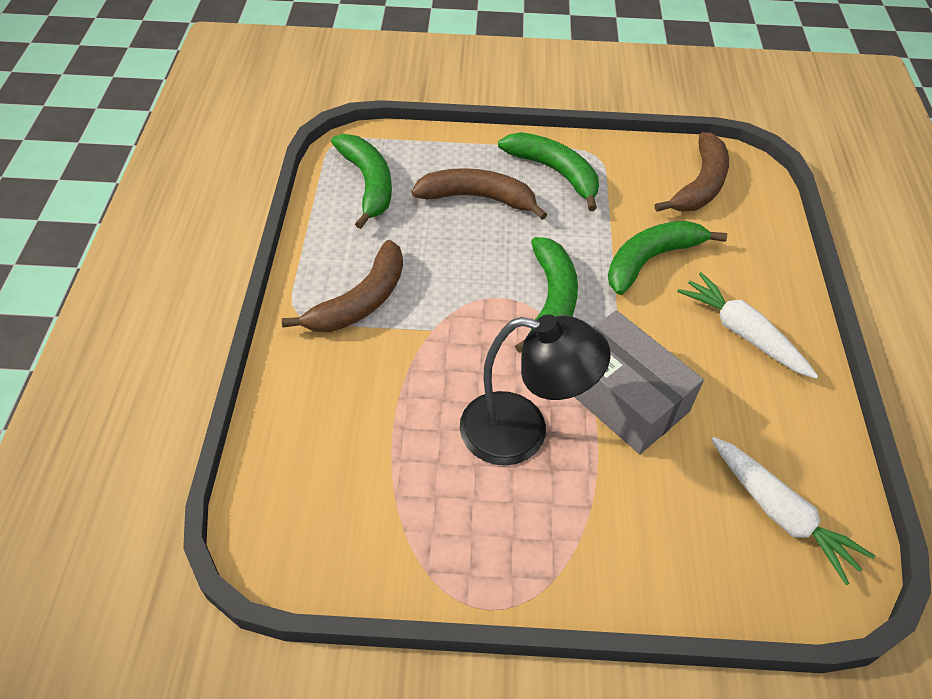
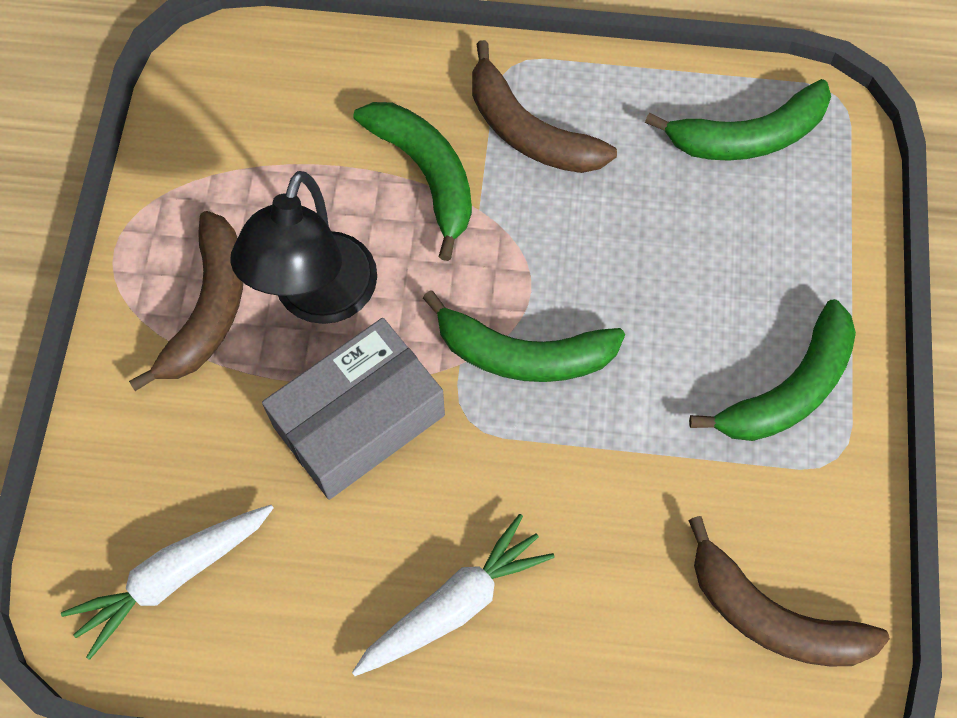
camera: 95 degrees right, 15 degrees up
brown banana [411,168,547,220] -> brown banana moved to [129,211,243,391]
green banana [608,221,727,295] -> green banana moved to [353,102,472,261]

